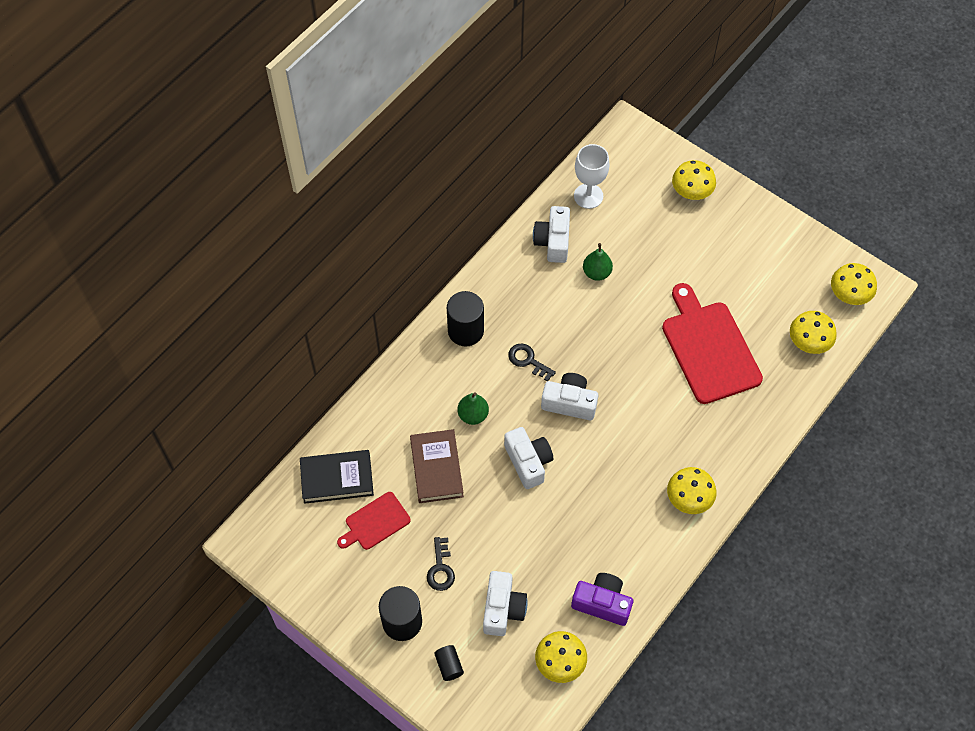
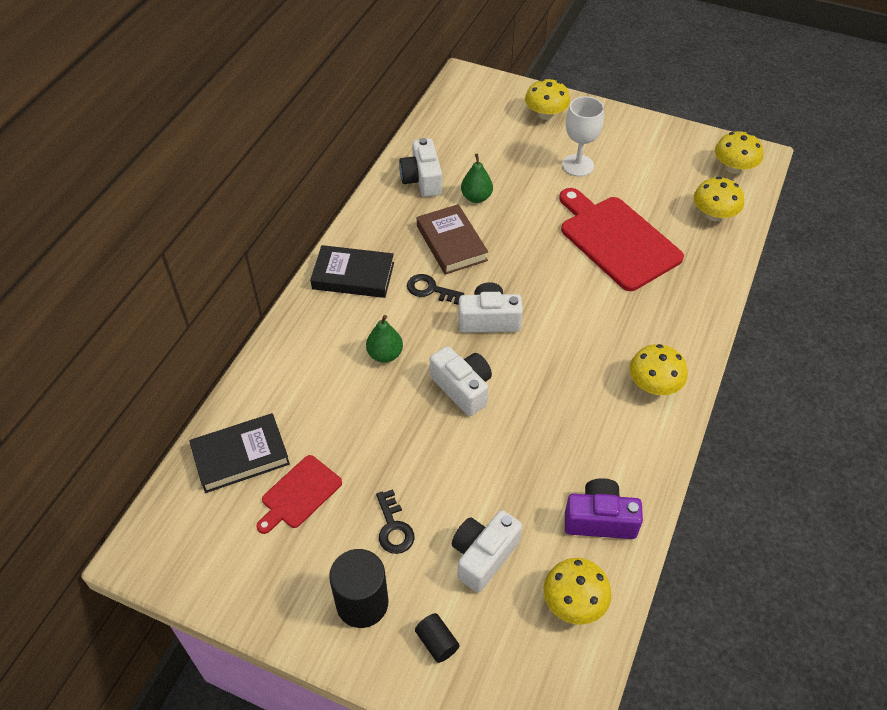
camera: 15 degrees left, 10 degrees down
brown book [410,429,464,503] -> brown book moved to [417,204,488,275]
black cylinder [447,291,484,346] -> black book [310,245,394,298]
white camera [483,571,527,636] -> white camera turned 135 degrees counterclockwise [452,510,522,593]
white goblet [574,144,610,209] -> white goblet moved to [562,96,604,177]

